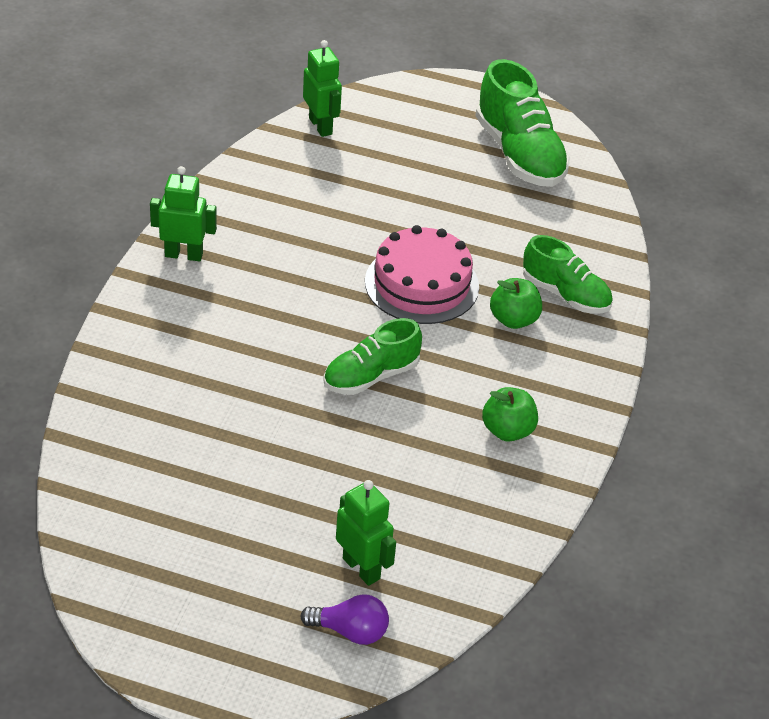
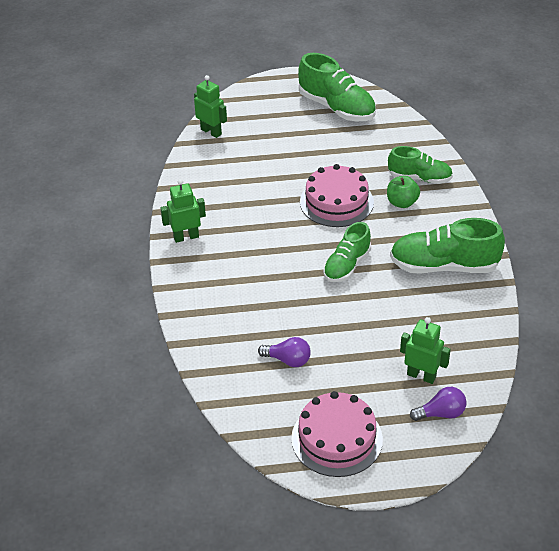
camera: 20 degrees left, 0 degrees up
green apple [482,387,538,442] -> green shoe [390,218,505,274]
none -> purple light bulb [258,337,311,367]
none -> pink cake [291,391,383,477]

